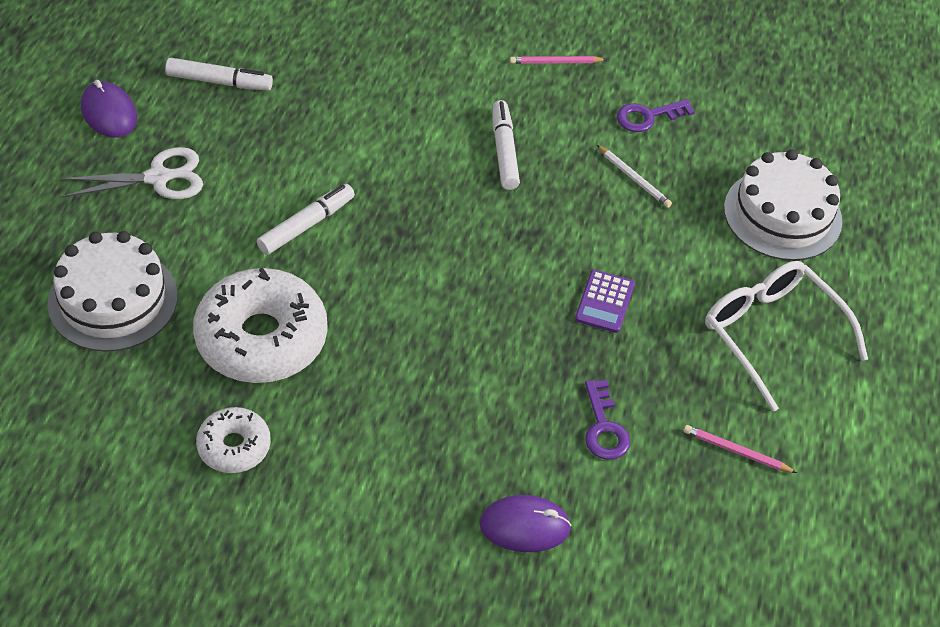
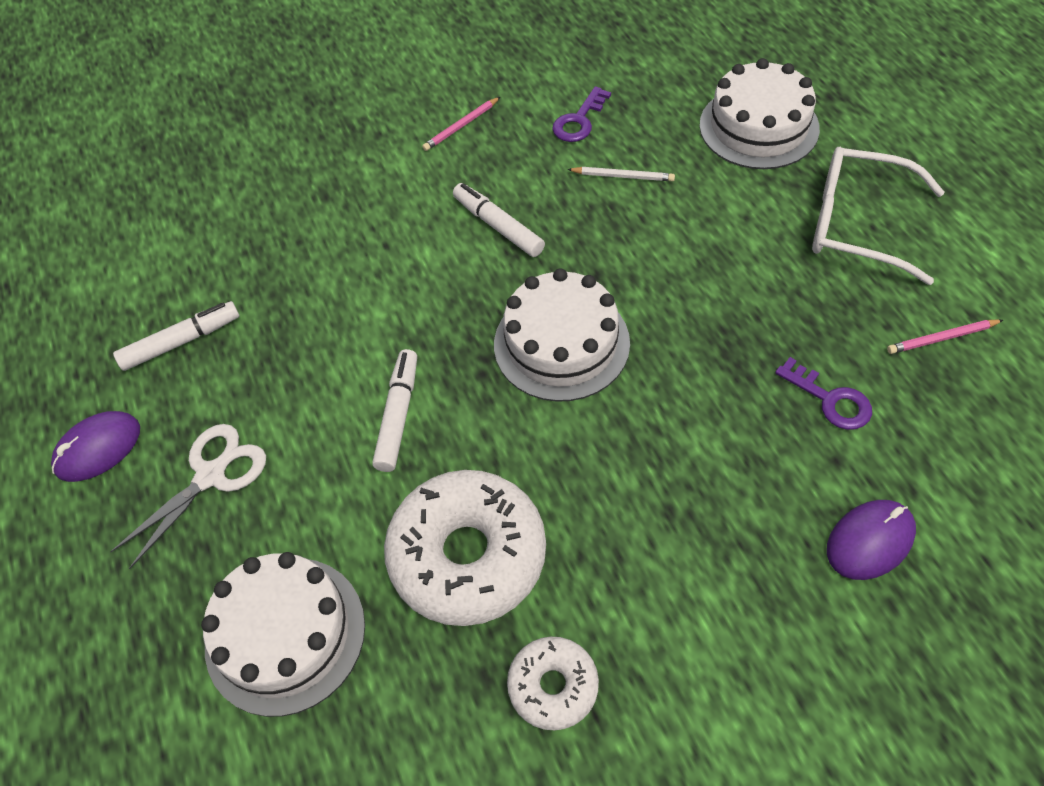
camera: 30 degrees left, 5 degrees up
purple mouse [81,80,137,138] -> purple mouse turned 60 degrees counterclockwise [51,411,140,482]
purple calculator [575,270,635,333] -> none
none -> white cake [494,268,630,402]

